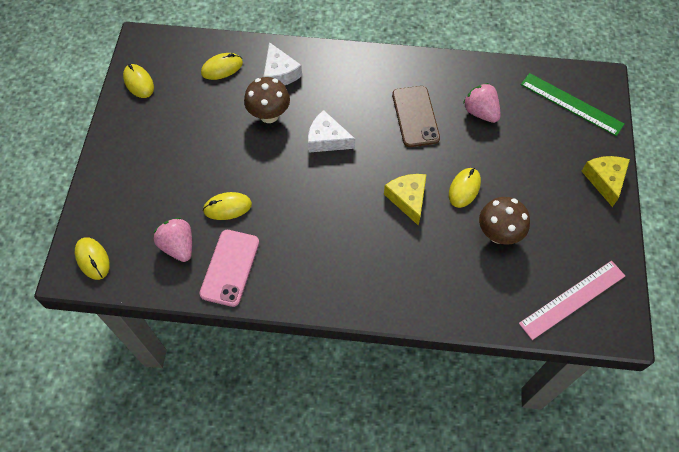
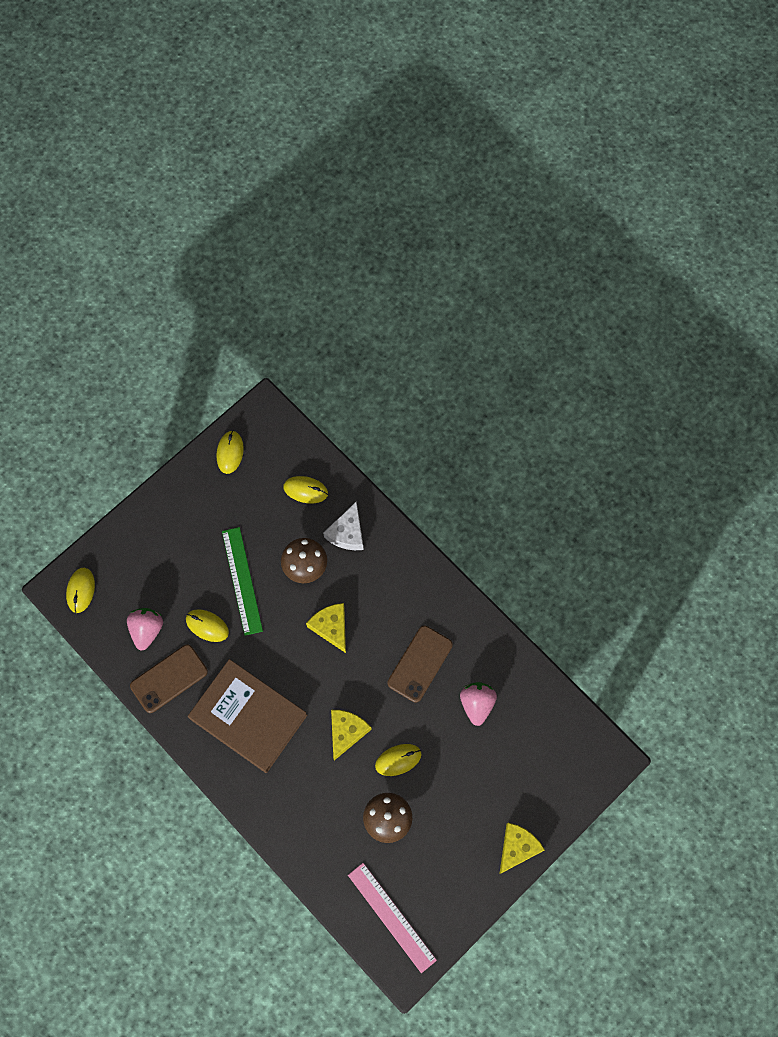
camera: 40 degrees right, 10 degrees up
pink phone [199,230,259,307] -> brown phone [130,644,208,713]
white cheese [308,110,355,153] -> yellow cheese [306,603,346,653]
pink ruler [519,261,625,340] -> pink ruler turned 45 degrees clockwise [348,863,437,973]
green ruler [521,73,624,136] -> green ruler moved to [222,527,263,636]
none -> brown book [188,659,307,773]

